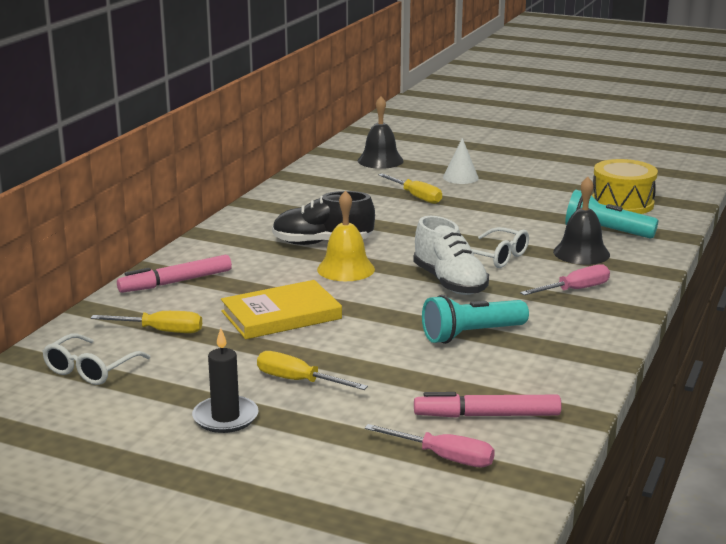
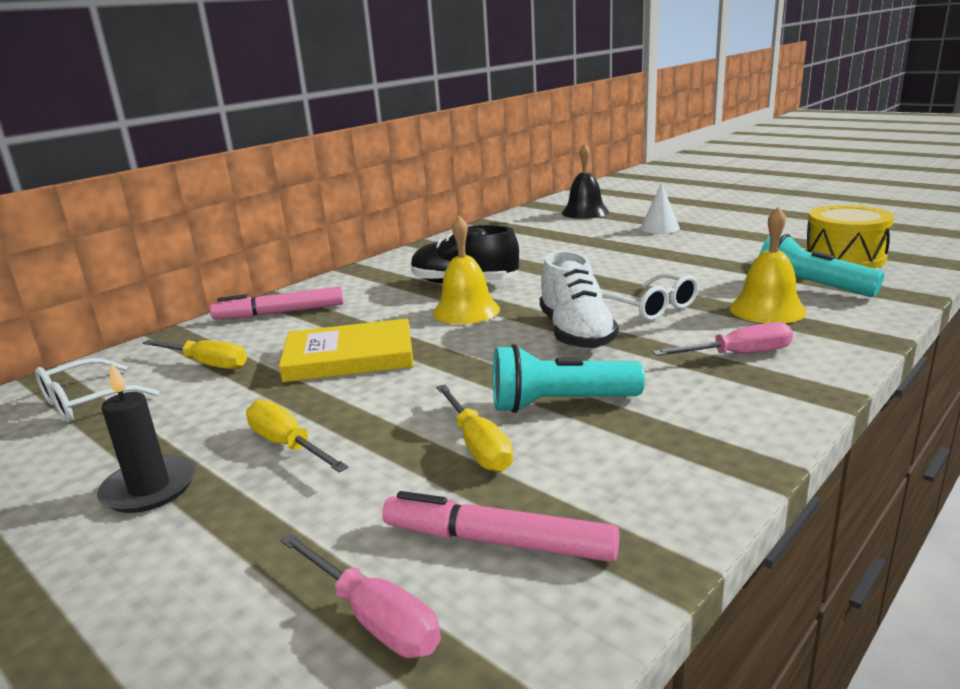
camera: 20 degrees right, 0 degrees up
yellow screwdriver [379,173,442,204] -> yellow screwdriver moved to [436,384,513,472]
black bell [553,177,610,265] -> yellow bell [730,207,807,323]

